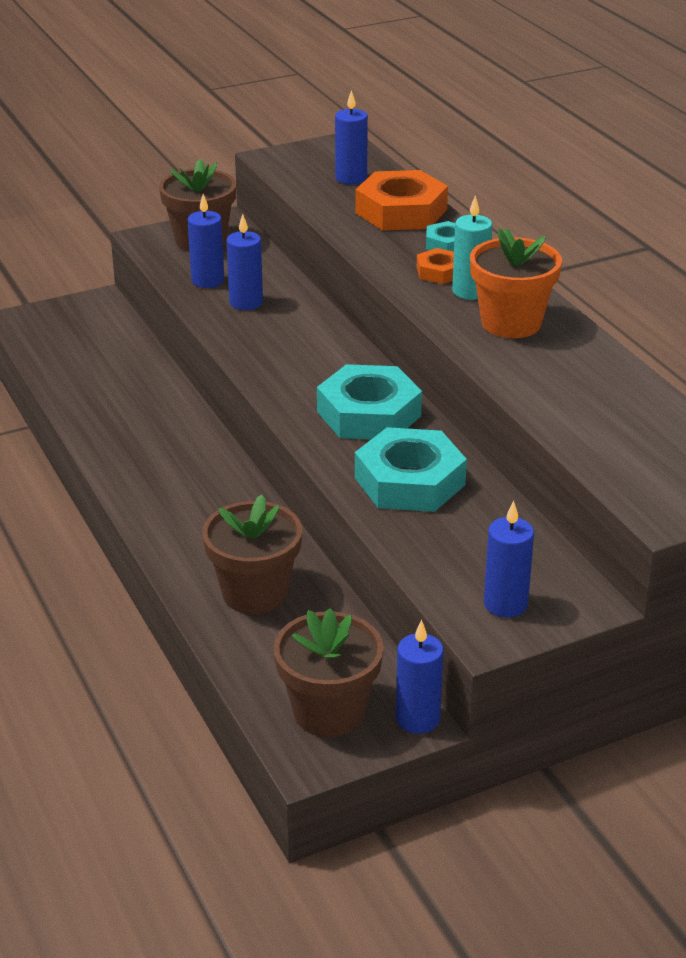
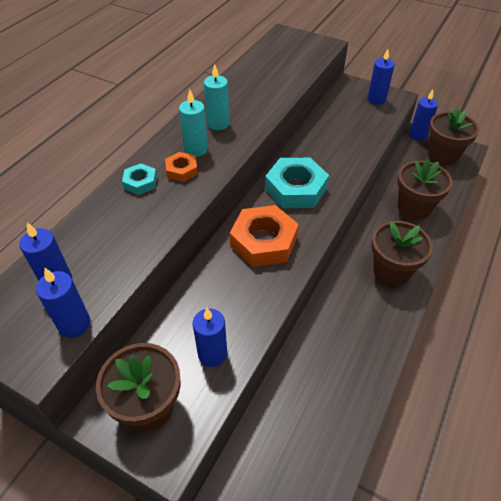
camera: 125 degrees left, 15 degrees up
blue candle [227,214,263,310] -> blue candle moved to [36,268,90,338]
orange nut [355,170,448,231] -> orange nut moved to [230,205,299,267]
turquoise nut [355,427,467,512] -> none
orange flower pot [470,228,562,338] -> turquoise candle [204,64,229,130]
none -> brown flower pot [371,221,433,286]

